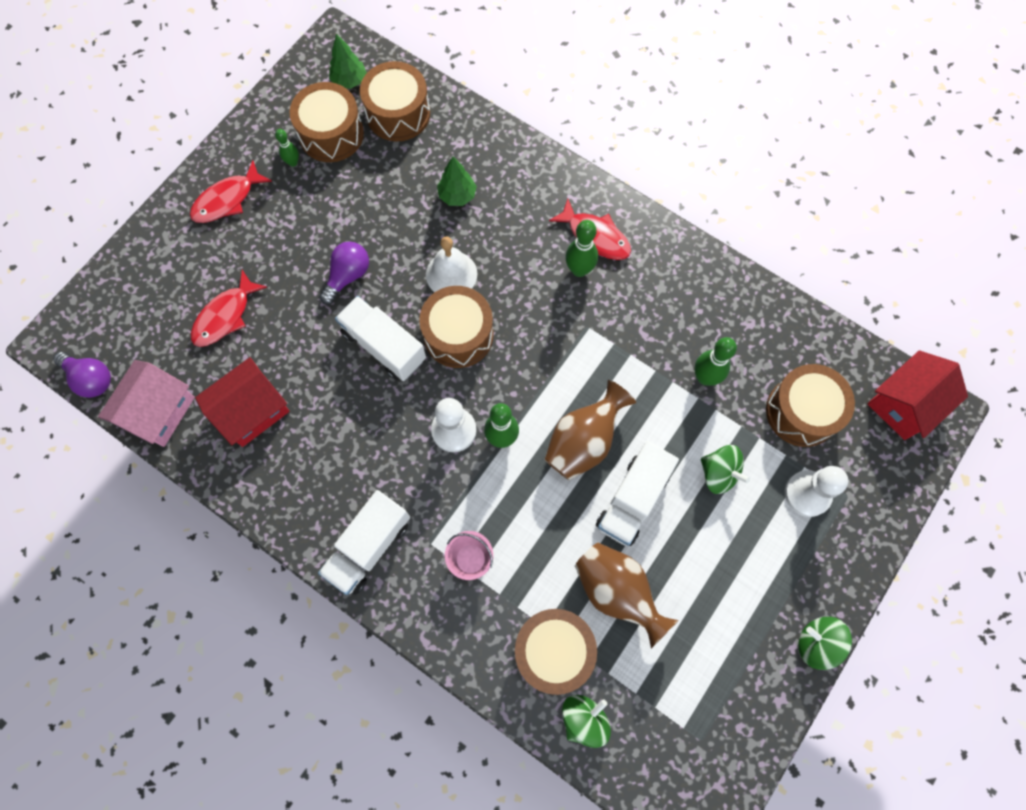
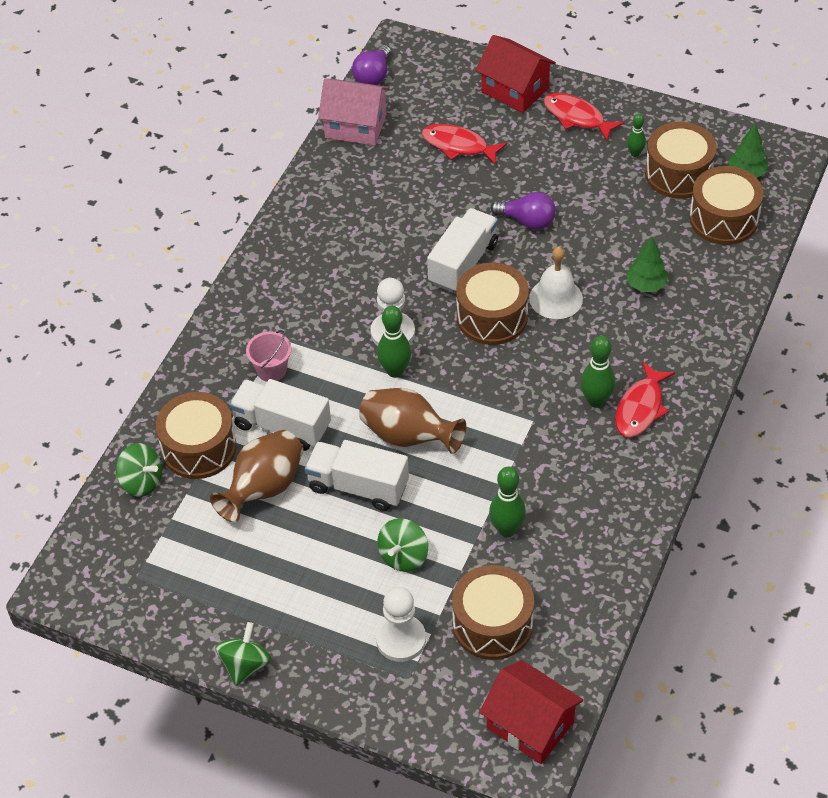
camera: 80 degrees right, 20 degrees down
red house [195,357,290,447] -> red house moved to [476,35,556,113]
white truck [318,490,410,595] -> white truck moved to [229,379,331,451]

